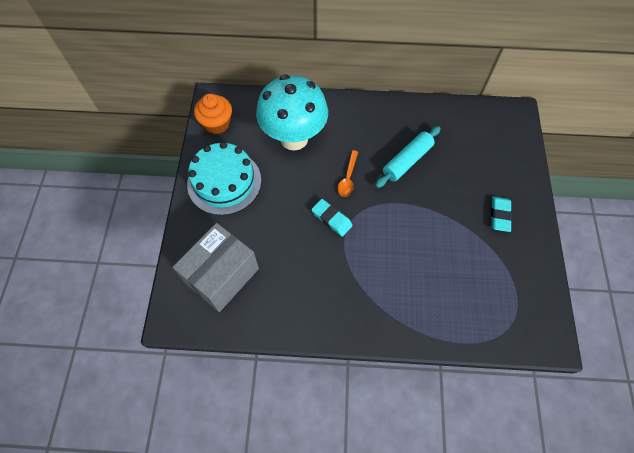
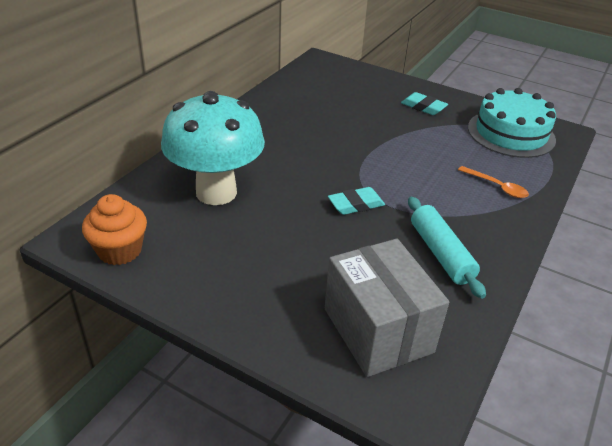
camera: 65 degrees left, 25 degrees down
turquoise cake [187,142,261,215] -> turquoise cake moved to [468,88,556,158]
orange spoon [338,150,358,197] -> orange spoon moved to [458,166,529,198]
turquoise rolling pin [375,126,441,188] -> turquoise rolling pin moved to [408,197,486,299]

